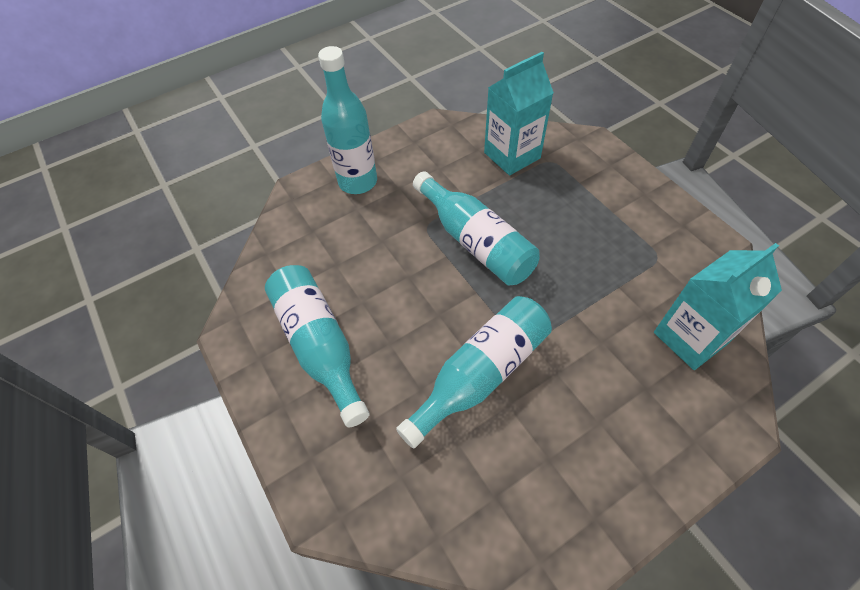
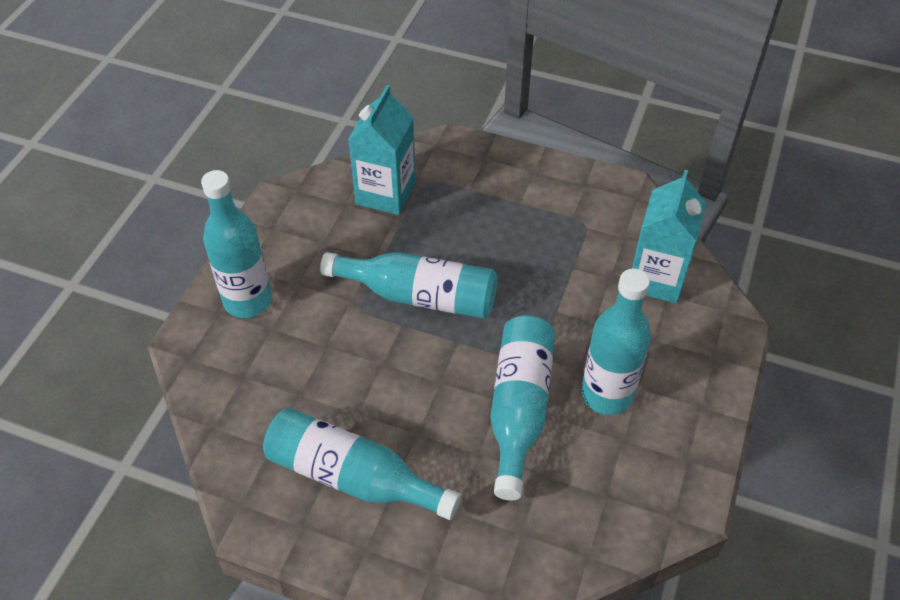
camera: 40 degrees left, 5 degrees down
none -> turquoise bottle [581,268,651,415]

